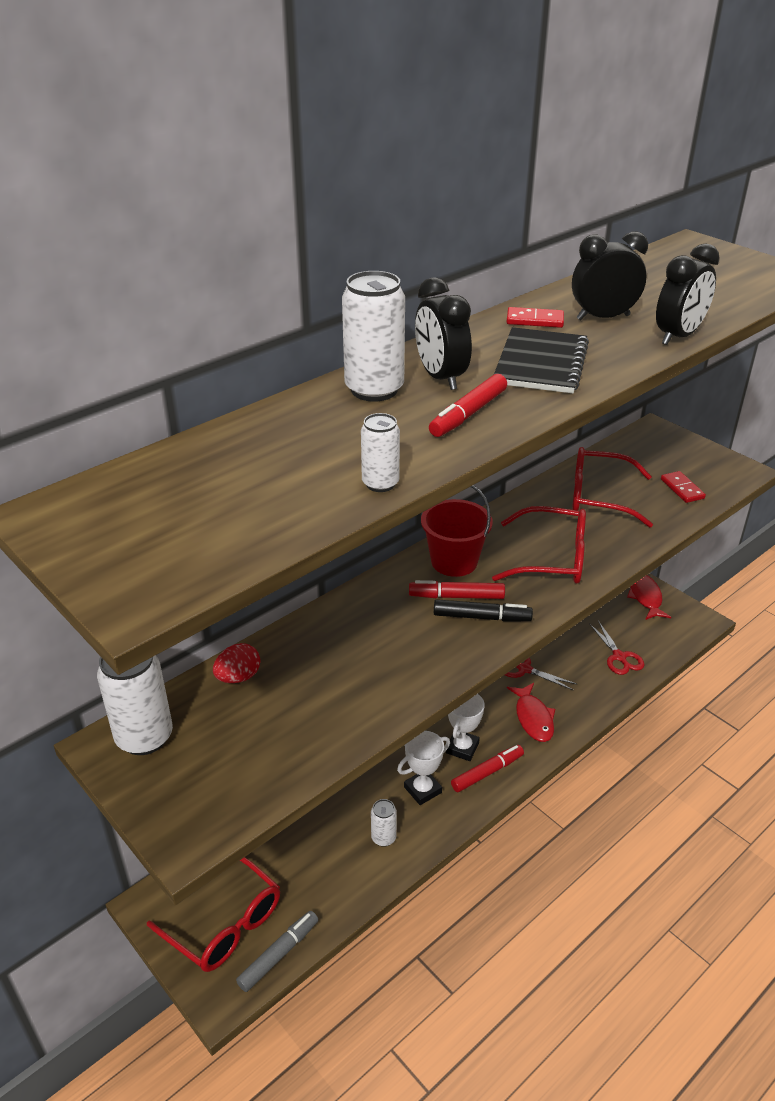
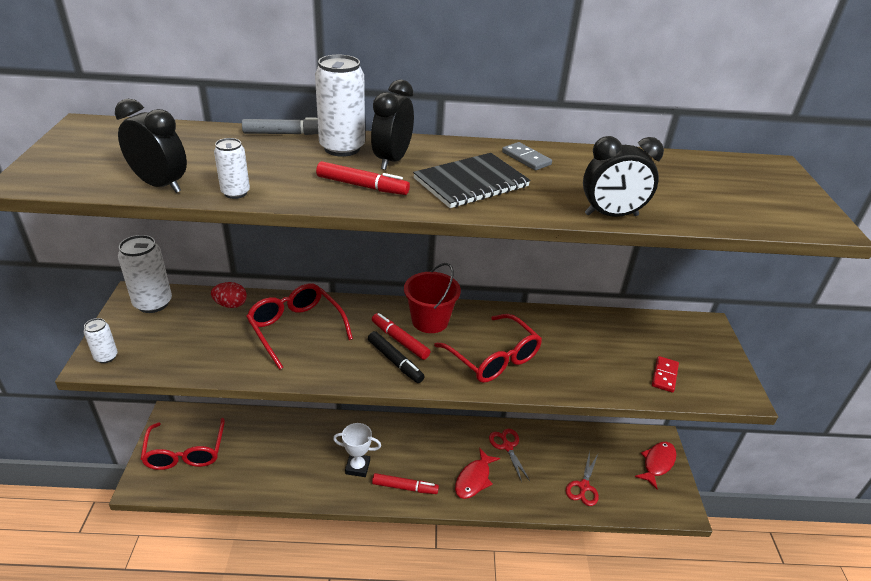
camera: 40 degrees right, 0 degrees up
grey marker [236,911,318,992] -> grey marker moved to [242,118,318,135]
white can [371,799,397,847] -> white can moved to [84,318,118,363]
red marker [429,374,507,437] -> red marker turned 150 degrees counterclockwise [316,161,410,195]
white trophy [446,694,485,761] -> none
red domino [507,307,564,328] -> grey domino [502,142,552,170]
black clock [572,231,648,320] -> black clock moved to [115,99,187,193]
red glasses [572,447,653,528] -> red glasses moved to [246,283,353,370]

